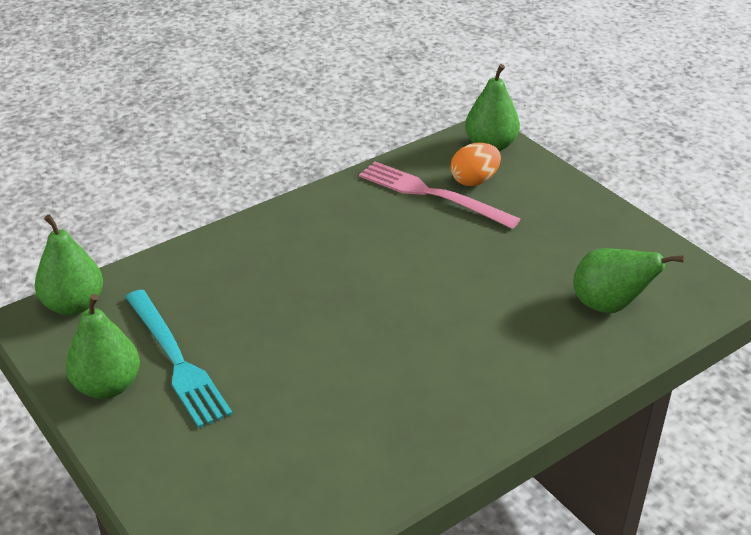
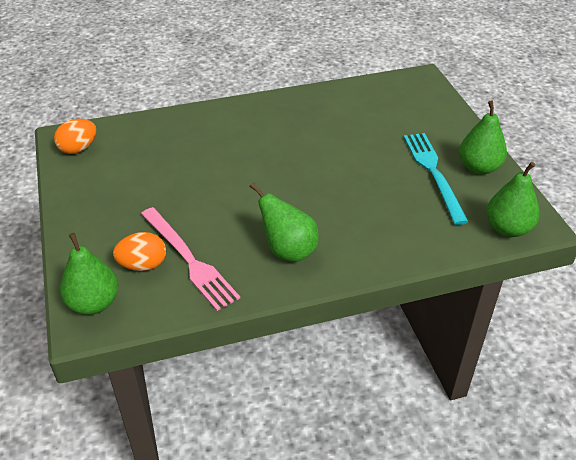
camera: 160 degrees left, 5 degrees up
green pear [573,248,684,313] -> green pear moved to [249,183,319,262]
none -> orange egg [54,119,96,154]

